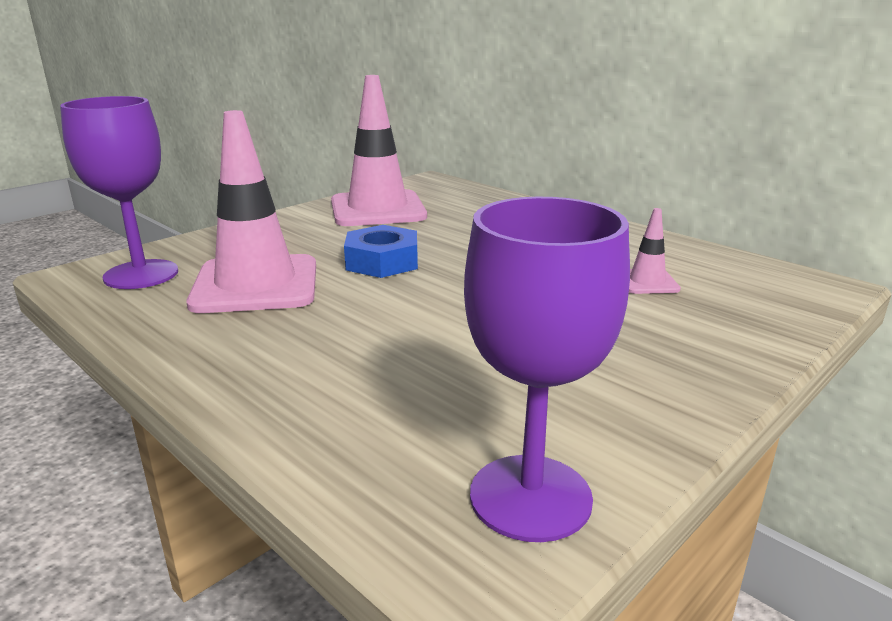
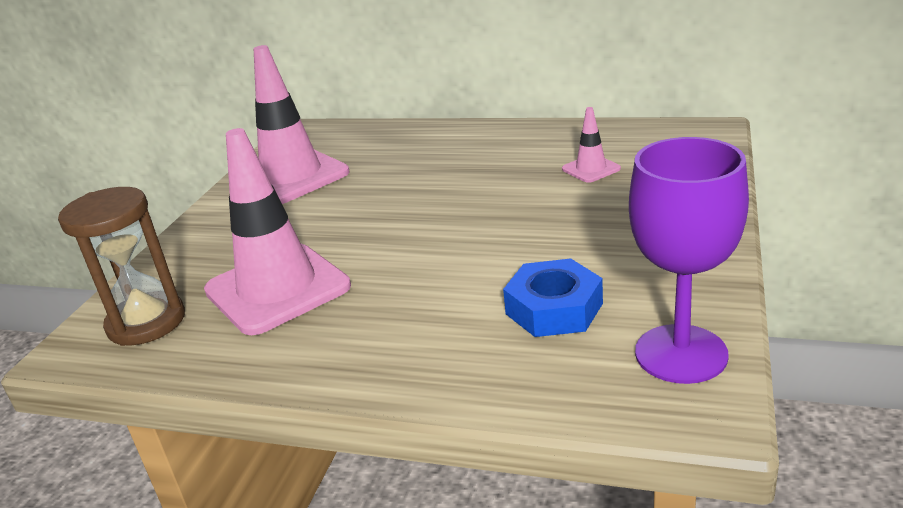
camera: 25 degrees left, 5 degrees up
purple goblet [60,96,178,289] -> brown hourglass [58,187,185,346]
blue nut [344,225,418,278] -> blue nut moved to [503,258,603,337]

